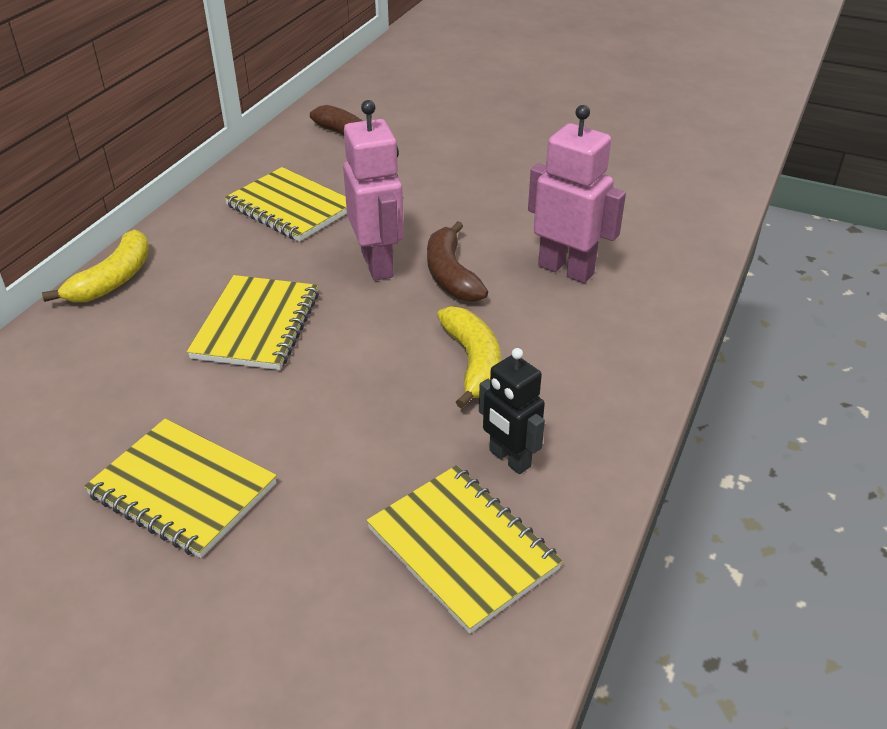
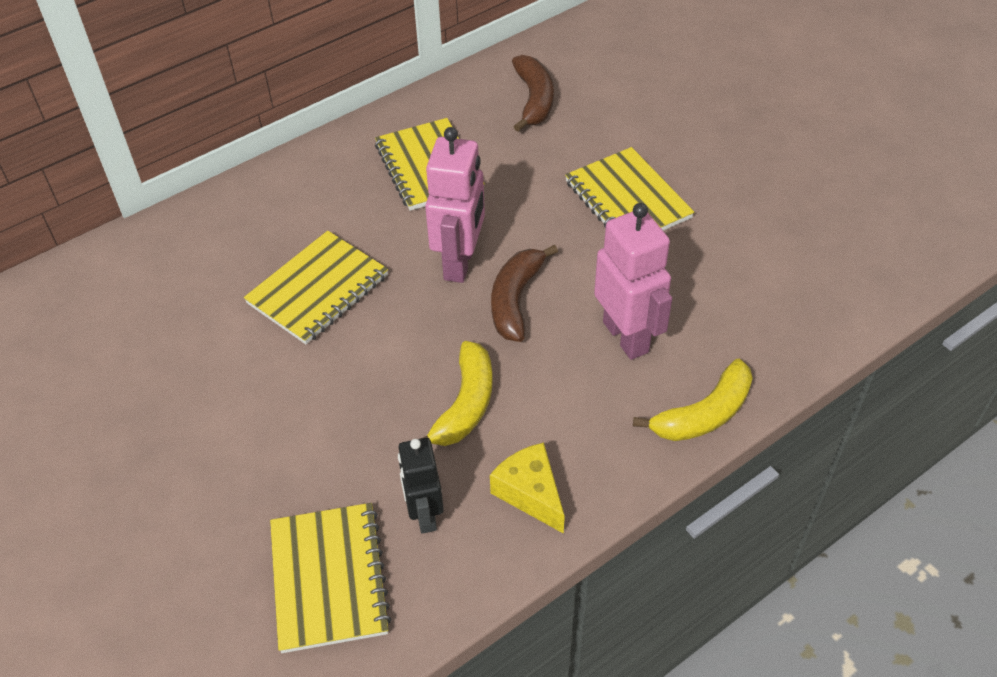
camera: 30 degrees right, 10 degrees up
yellow banana [42,229,149,302] -> yellow banana moved to [633,359,753,441]
yellow notebook [84,419,277,558] -> yellow notebook moved to [565,147,694,230]
none -> yellow cheese [490,443,565,534]

